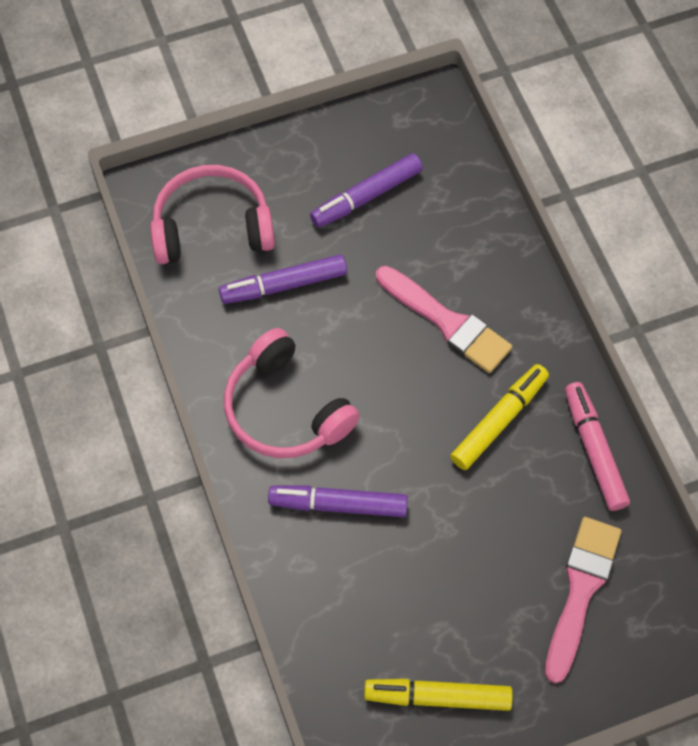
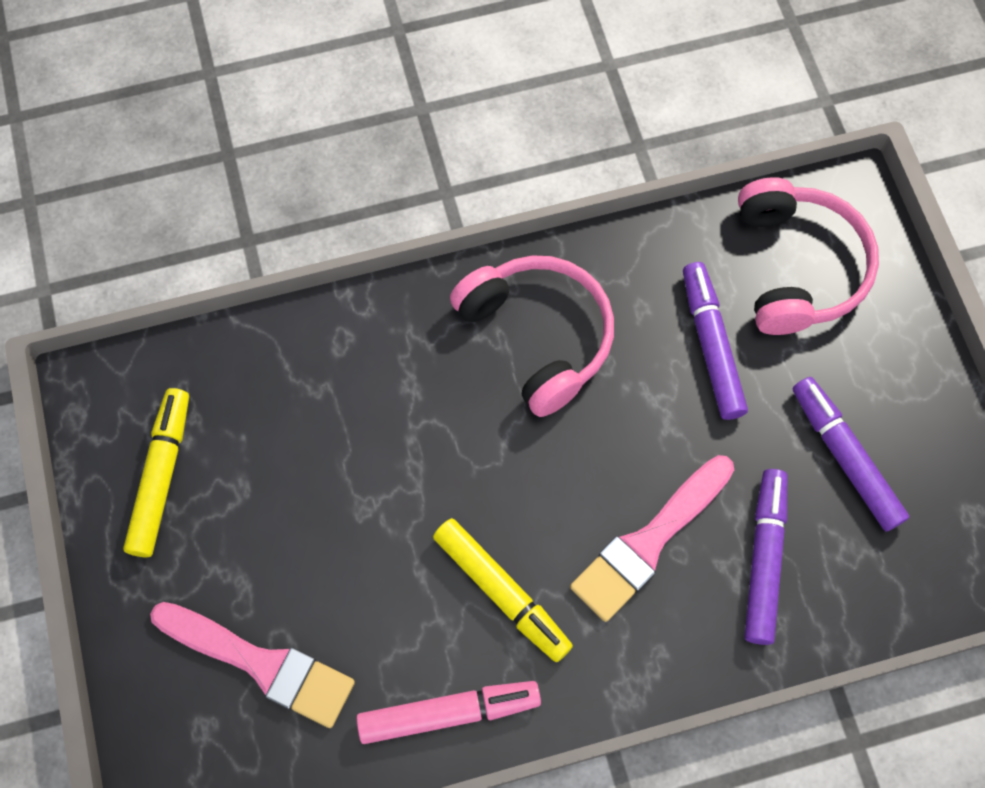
camera: 95 degrees right, 5 degrees up
pink headphones [224,328,360,458] -> pink headphones turned 90 degrees clockwise [450,255,614,417]
purple marker [268,486,408,517] -> purple marker moved to [745,469,787,645]

